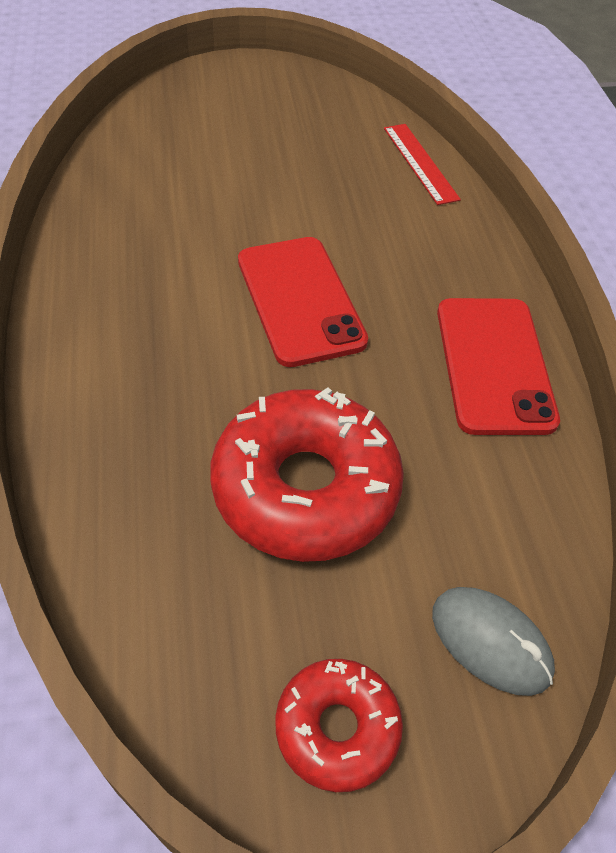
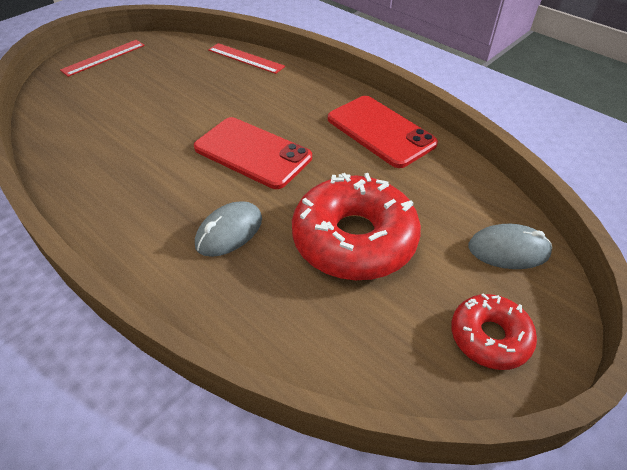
camera: 35 degrees left, 5 degrees down
none -> red ruler [60,40,145,77]
none -> grey mouse [195,201,262,257]

